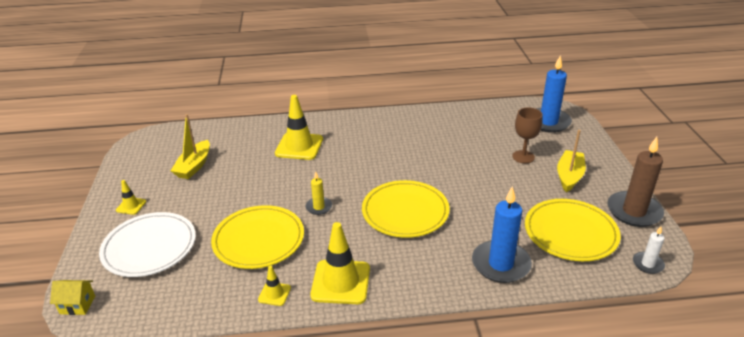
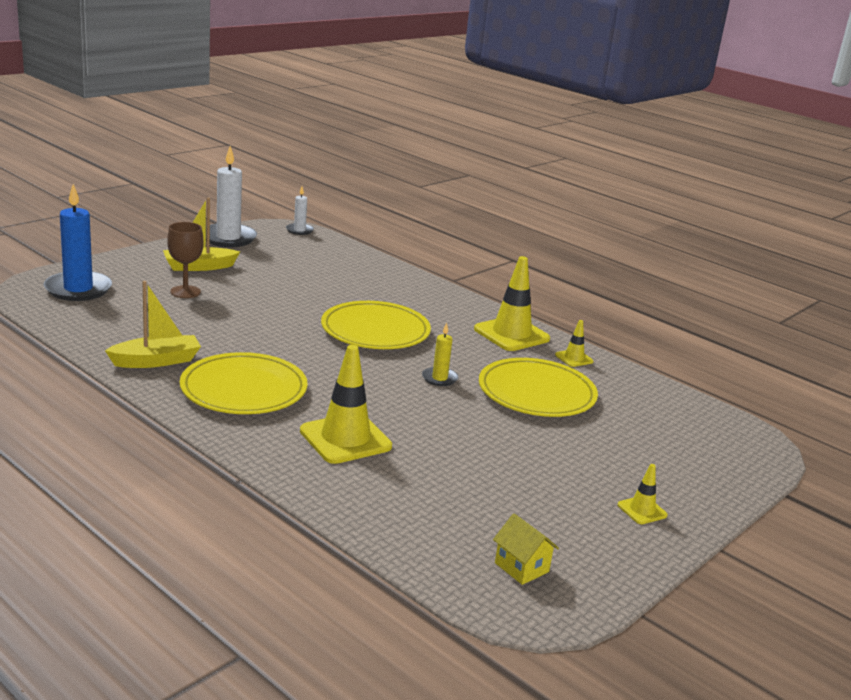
camera: 135 degrees left, 10 degrees down
yellow house [50,280,95,315] -> yellow house moved to [493,513,559,585]
white plate [99,212,196,277] -> none
yellow boat [171,114,210,179] -> yellow boat moved to [105,281,201,368]
blue candle [472,186,532,283] -> none
yellow plate [525,199,621,261] -> yellow plate moved to [180,352,307,414]
brown candle [607,137,664,227] -> white candle [206,146,257,247]

